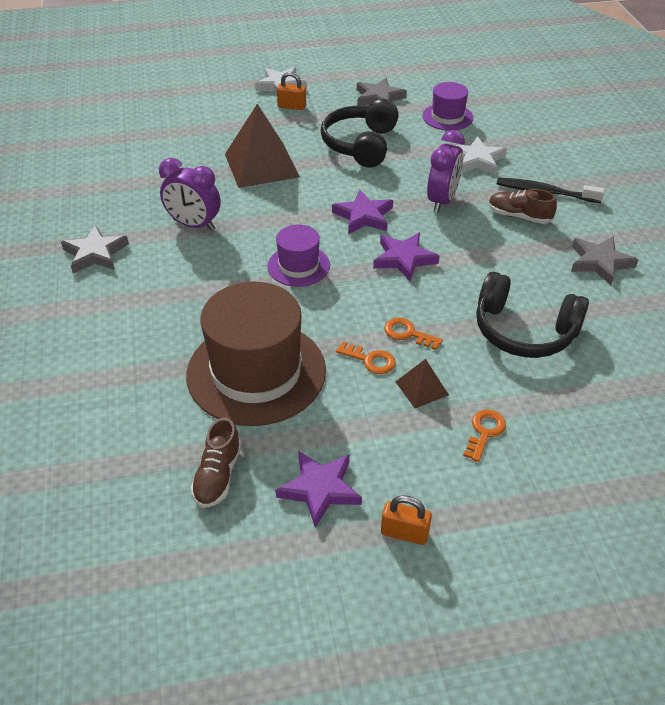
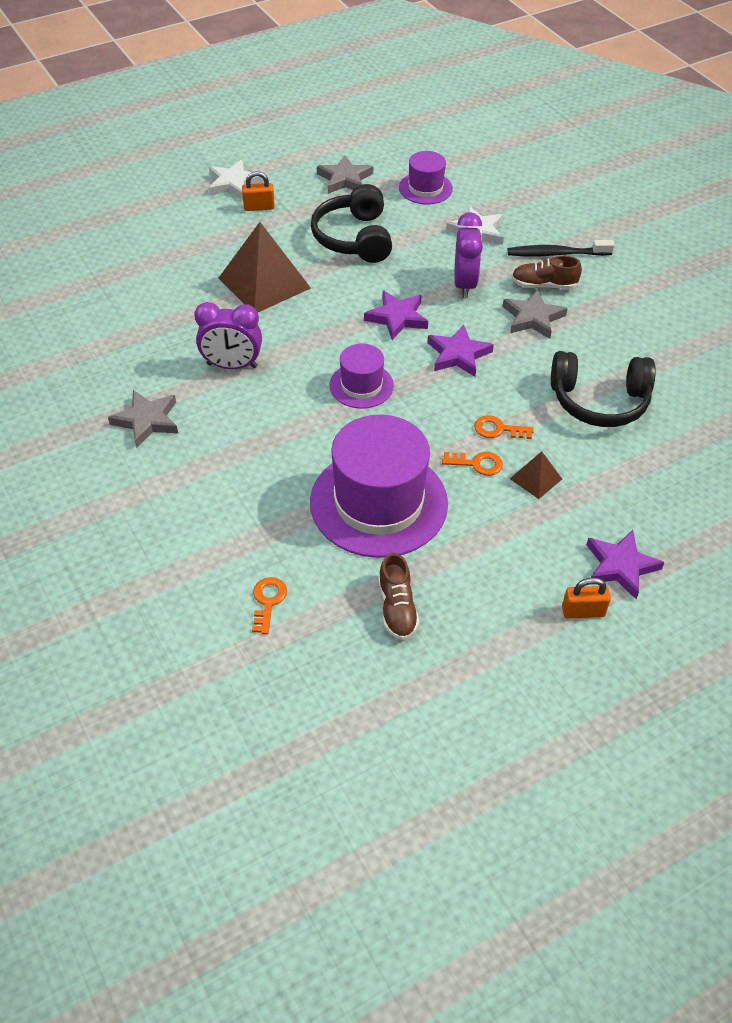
camera: 20 degrees left, 5 degrees up
brown hat [186,282,326,426] -> purple hat [310,415,448,558]
purple star [275,451,362,528] -> purple star moved to [586,530,665,599]
orange key [463,410,506,462] -> orange key moved to [252,577,287,634]
grey star [571,236,638,285] -> grey star moved to [503,289,568,339]

